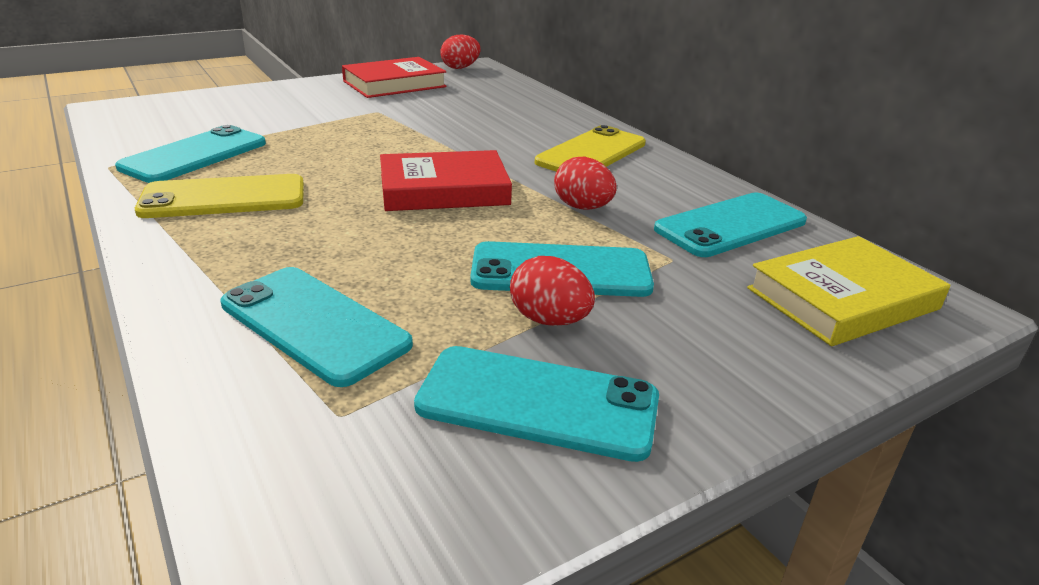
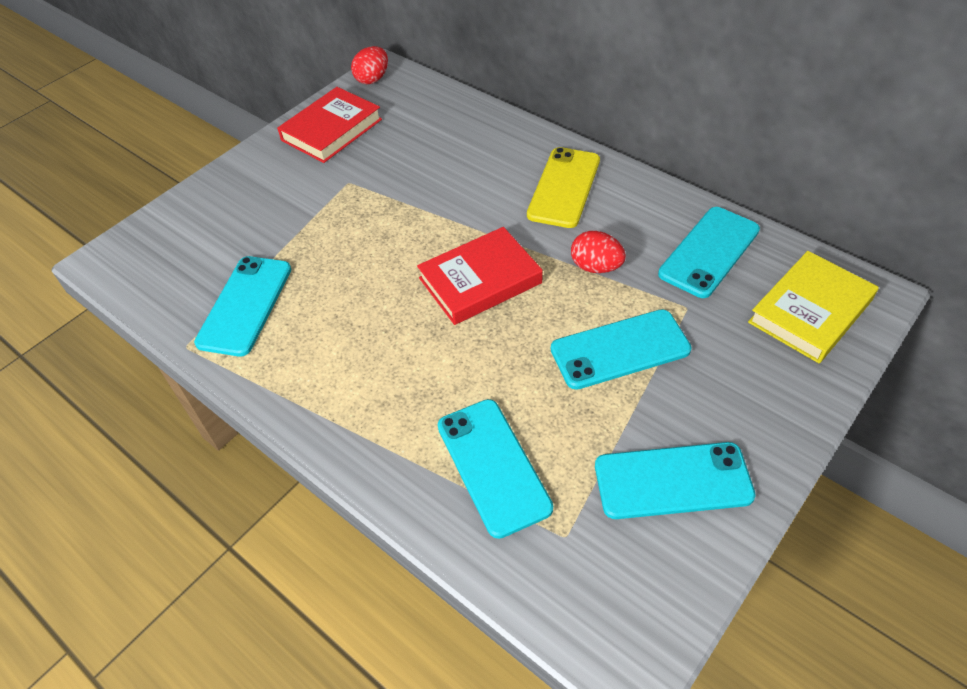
camera: 15 degrees left, 20 degrees up
yellow phone [135,174,304,218] -> none
turquoise phone [221,267,413,387] -> turquoise phone turned 45 degrees clockwise [438,399,553,539]
red egg [510,256,595,326] -> none

